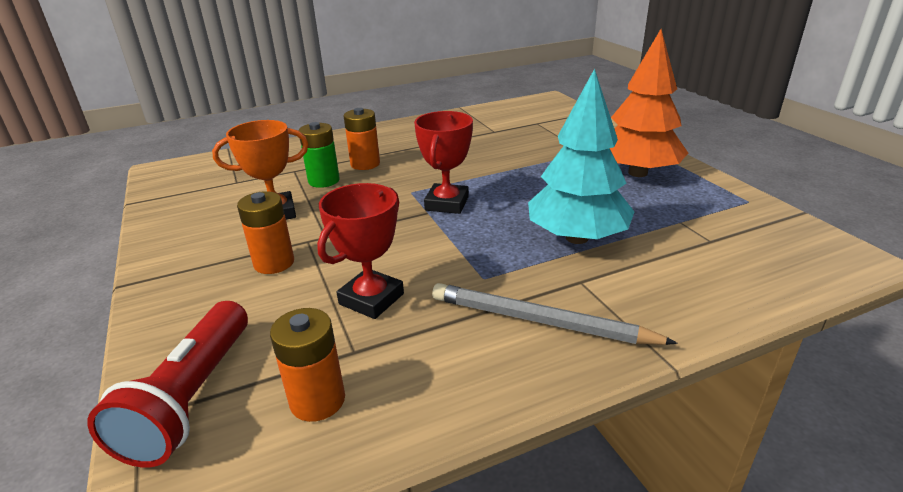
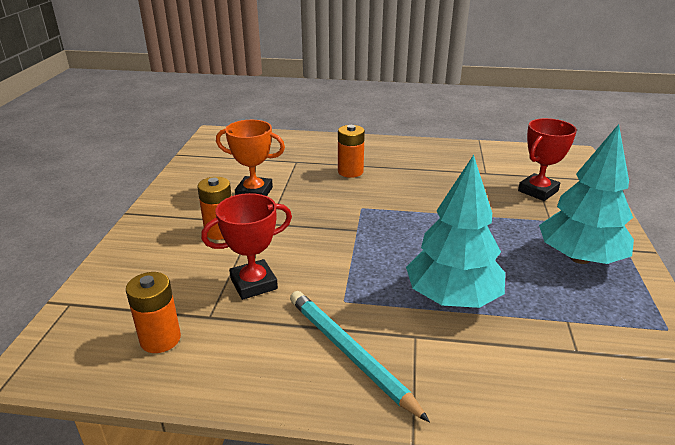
camera: 30 degrees right, 0 degrees up
red flashlight [87,301,248,467] -> none
green battery [299,122,340,188] -> none
red trophy [414,111,473,214] -> red trophy moved to [518,118,577,201]
grey pencil [432,283,678,345] -> turquoise pencil [290,291,430,423]
orange tree [610,29,688,177] -> turquoise tree [539,124,634,264]

